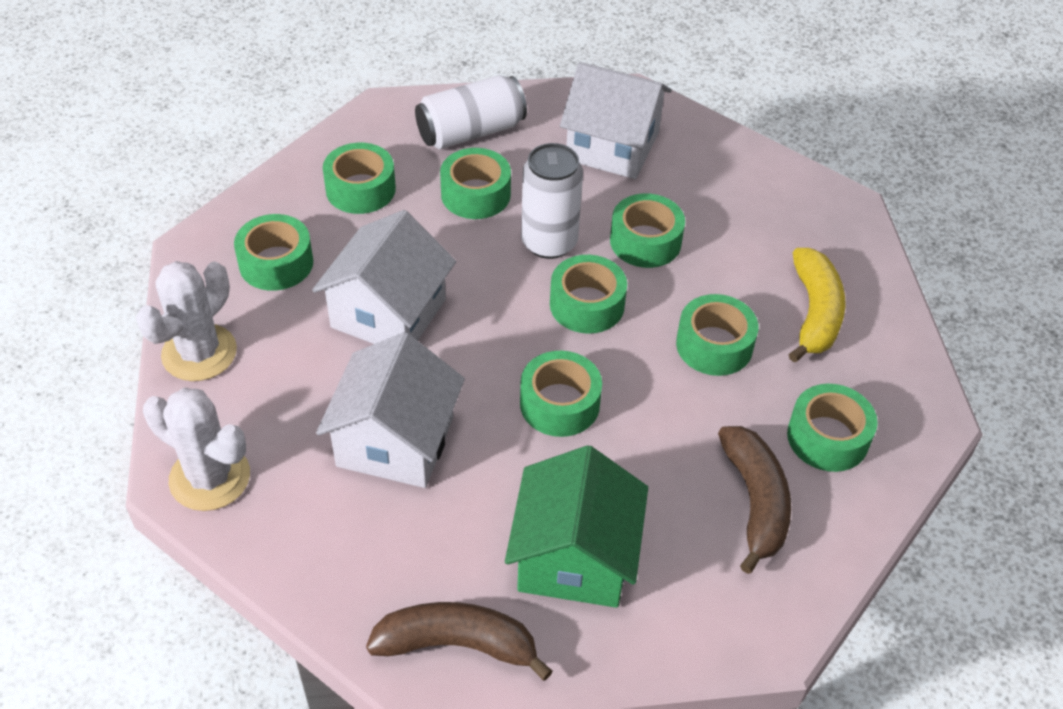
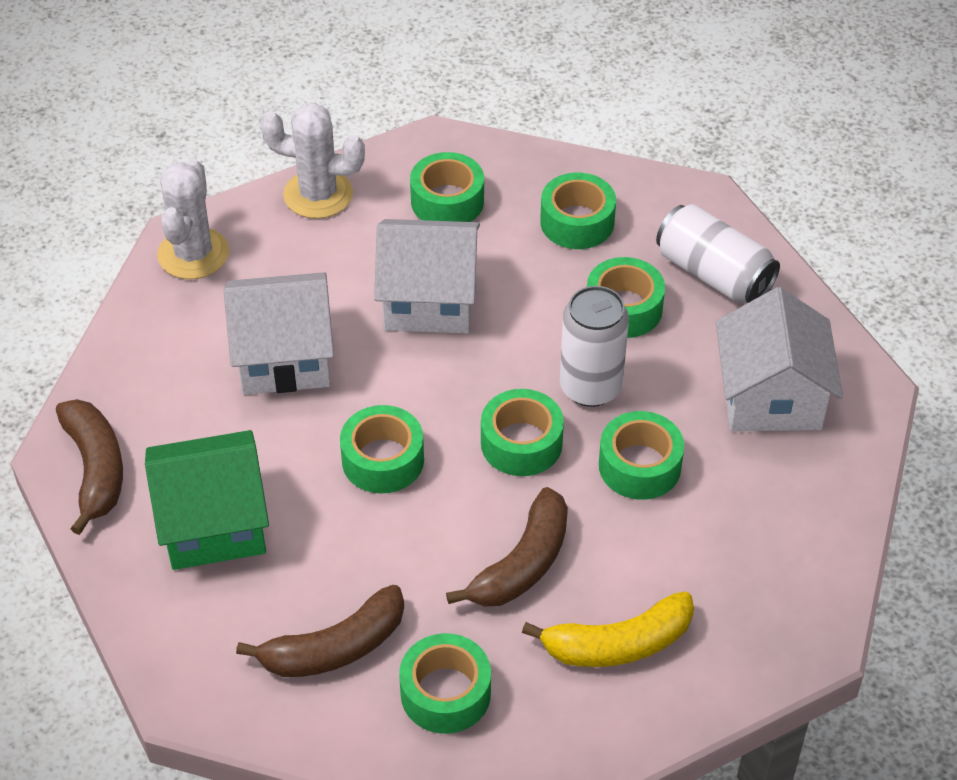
camera: 70 degrees right, 0 degrees up
green tape [676,294,759,376] -> brown banana [446,487,568,607]

